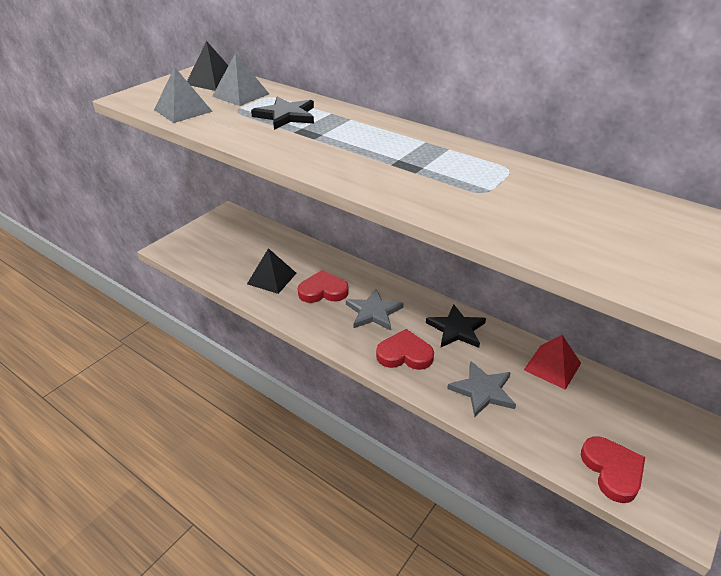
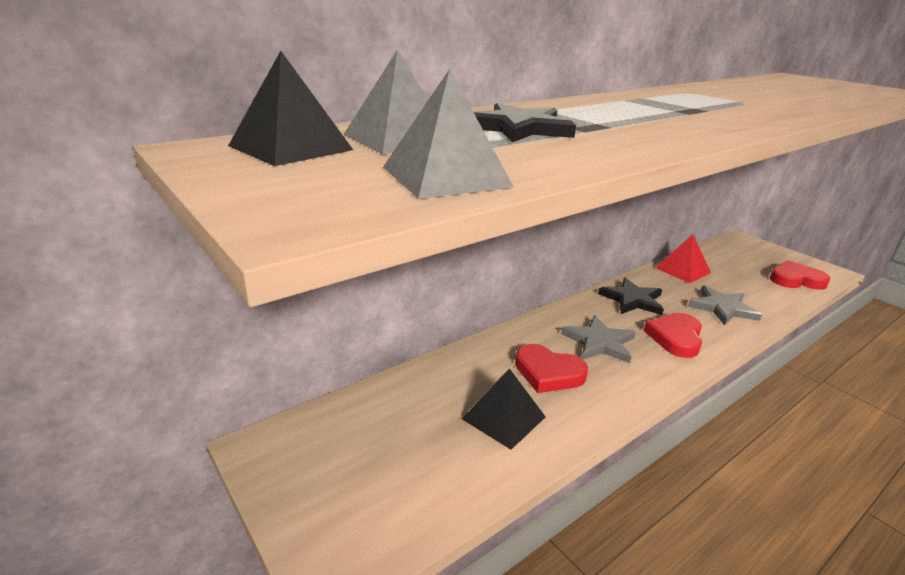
camera: 75 degrees left, 10 degrees down
red heart [298,270,349,303] -> red heart turned 75 degrees counterclockwise [515,344,588,393]

